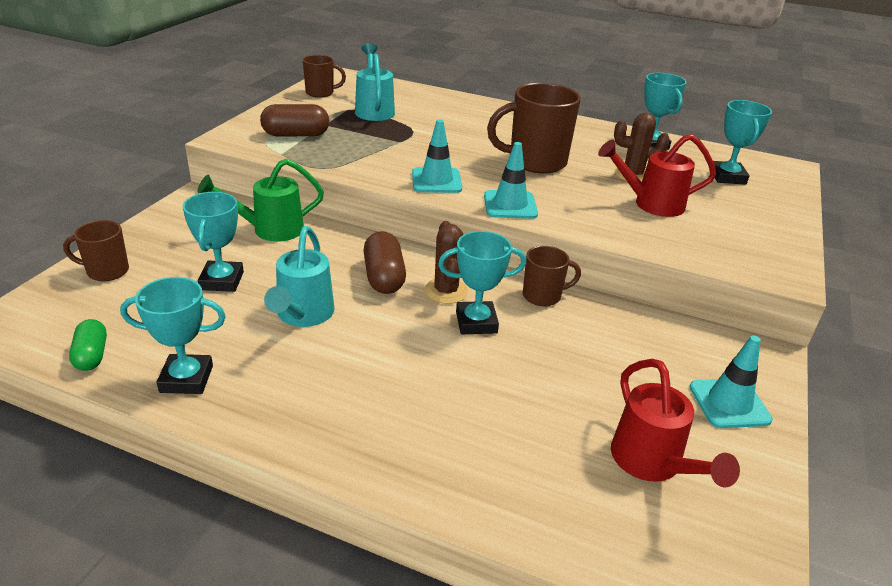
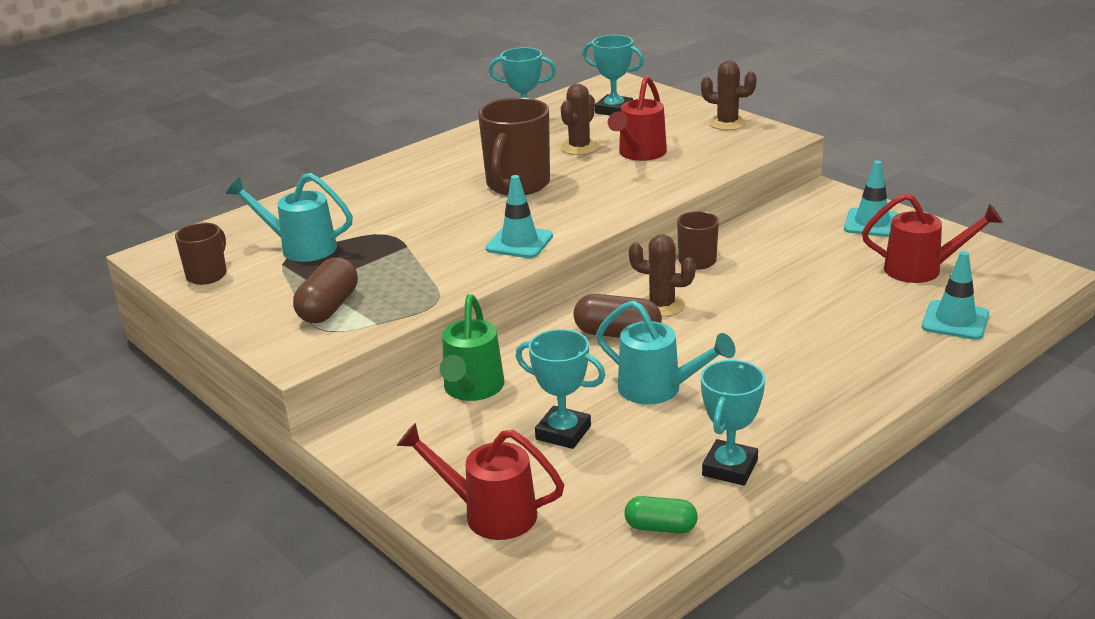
camera: 60 degrees left, 5 degrees down
brown mug [63,220,129,281] -> red watering can [397,423,564,540]
turquoise trophy [438,231,526,334] -> none
turquoise traffic cone [484,142,538,219] -> turquoise traffic cone moved to [922,251,989,340]
none -> brown cactus [701,61,757,130]

